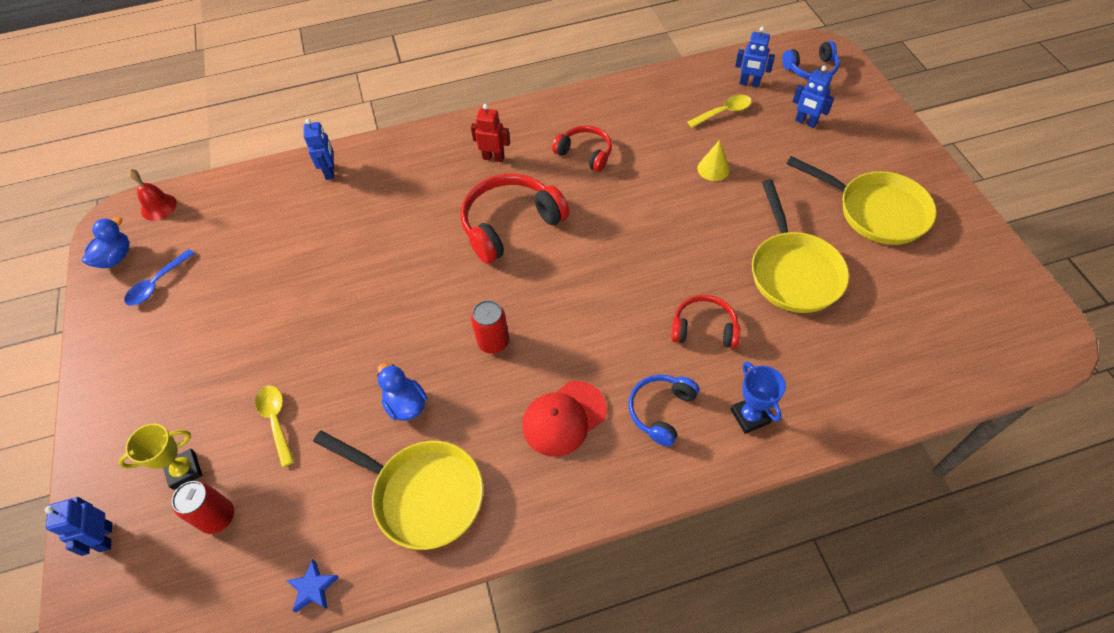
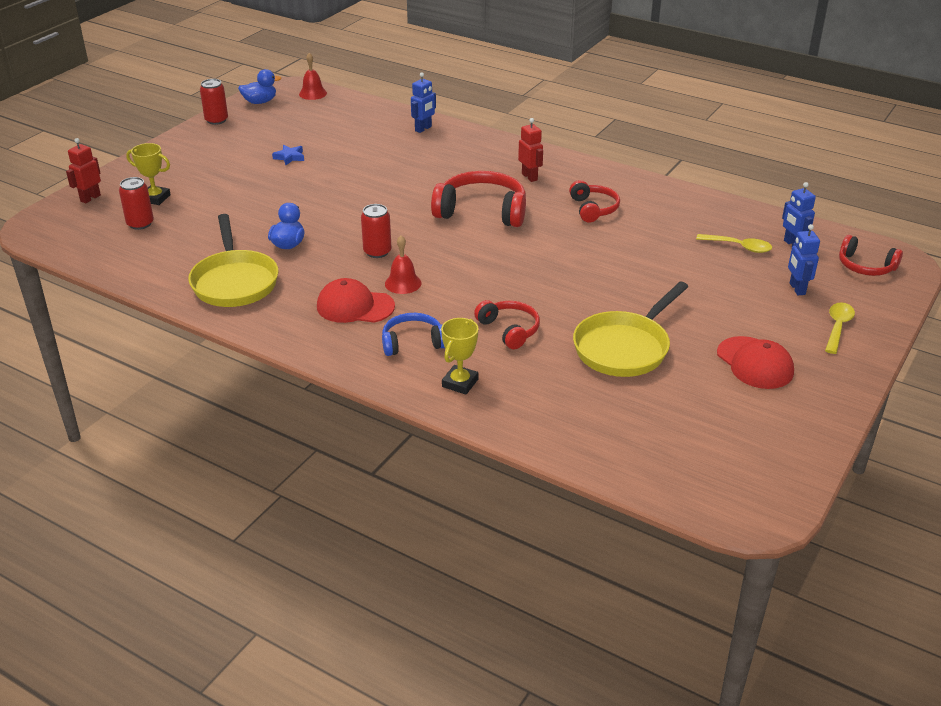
camera: 45 degrees right, 20 degrees down
blue robot [45,497,112,556] -> red robot [66,138,101,204]
blue spoon [124,249,195,306] -> none
yellow spoon [255,385,294,467] -> yellow spoon moved to [825,302,855,354]
blue star [286,559,339,613] -> blue star moved to [272,145,304,165]
yellow cone [697,140,730,181] -> none
blue trophy [731,362,786,434] -> yellow trophy [441,318,479,395]
blue headphones [782,41,840,79] -> red headphones [839,235,903,276]
yellow pan [786,156,937,245] -> red cap [717,336,794,389]
none -> red can [200,79,228,125]
none -> red bell [385,235,421,294]

